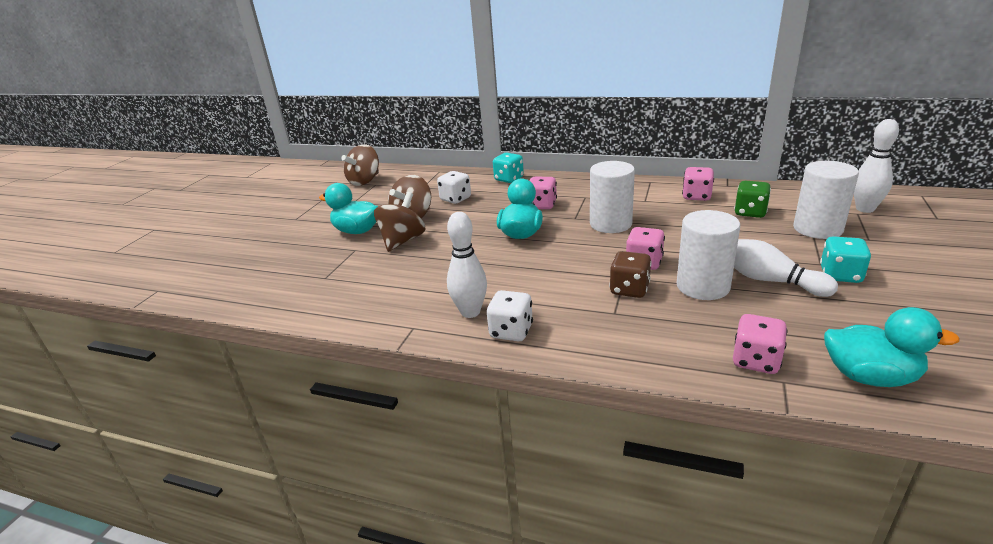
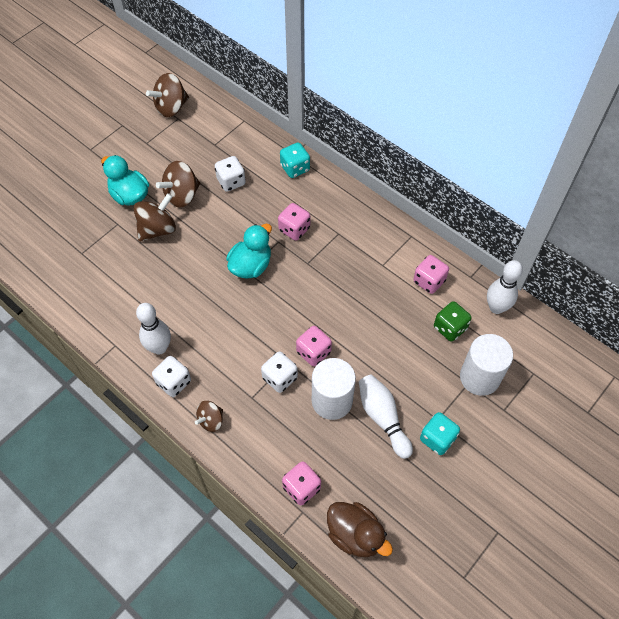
camera: 20 degrees right, 30 degrees up
white cylinder [590,161,635,233] -> none
brown dice [609,251,652,298] -> white dice [261,351,298,393]
turquoise duck [824,307,960,387] -> brown duck [327,502,393,557]
white bowling pin [854,119,899,213] -> white bowling pin moved to [487,260,523,314]
none -> brown spinning top [195,401,223,432]

